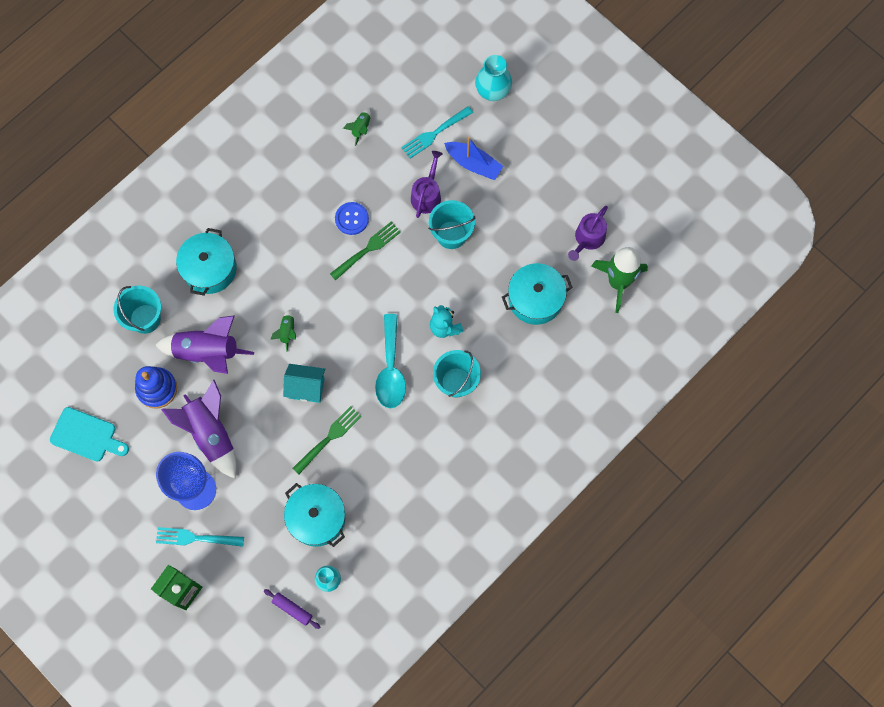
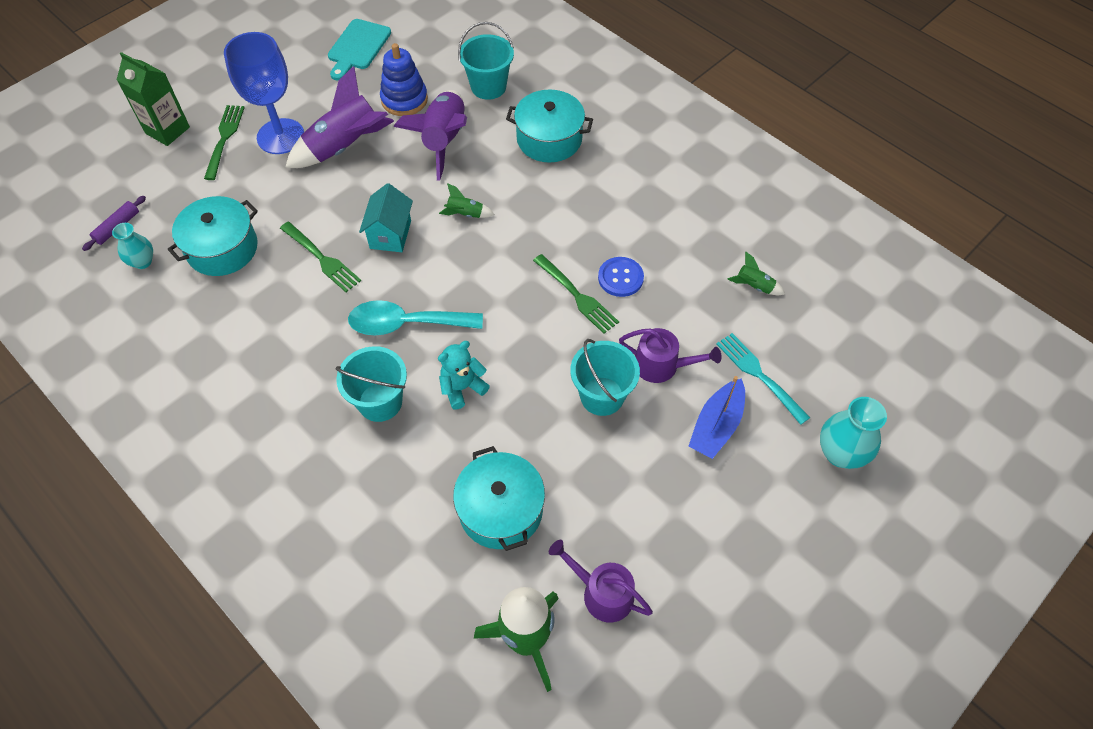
camera: 90 degrees right, 15 degrees down
turquoise fork [156,527,244,547] -> green fork [204,105,245,180]

